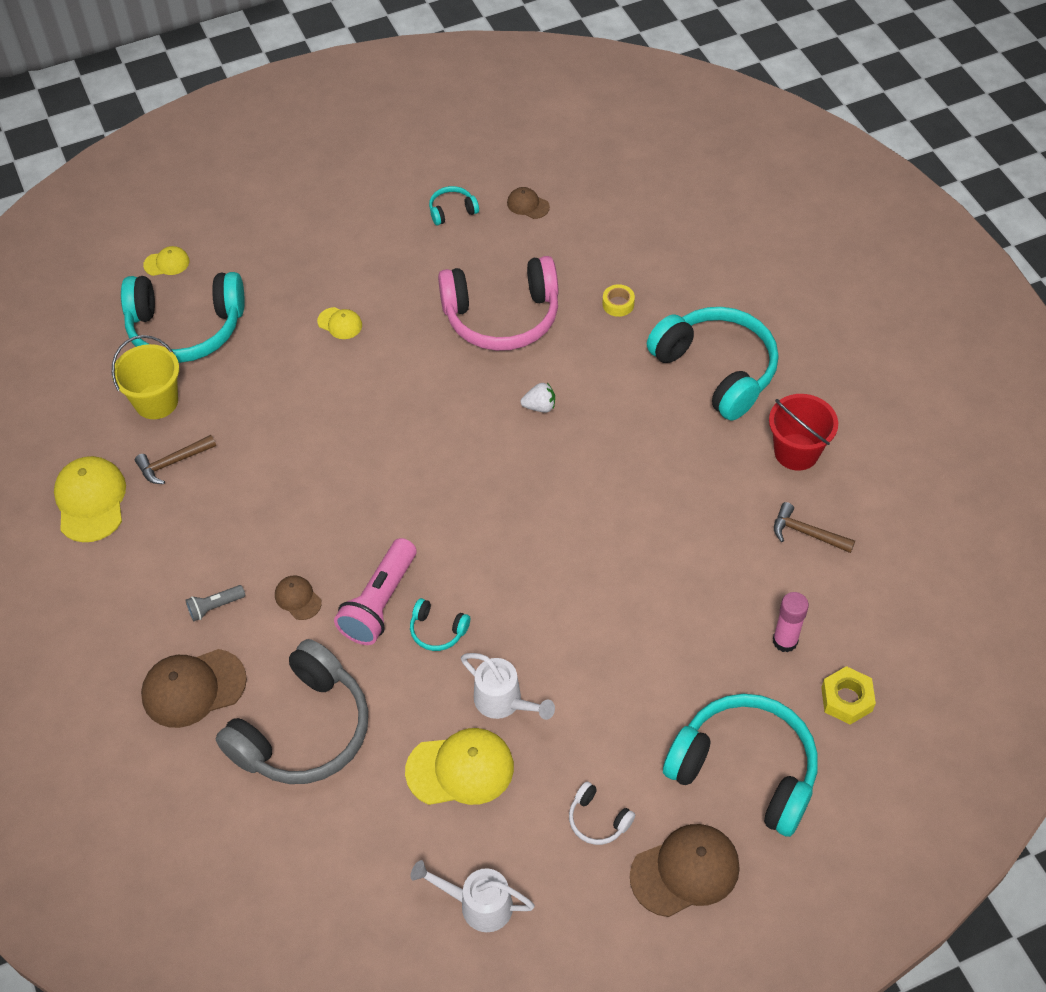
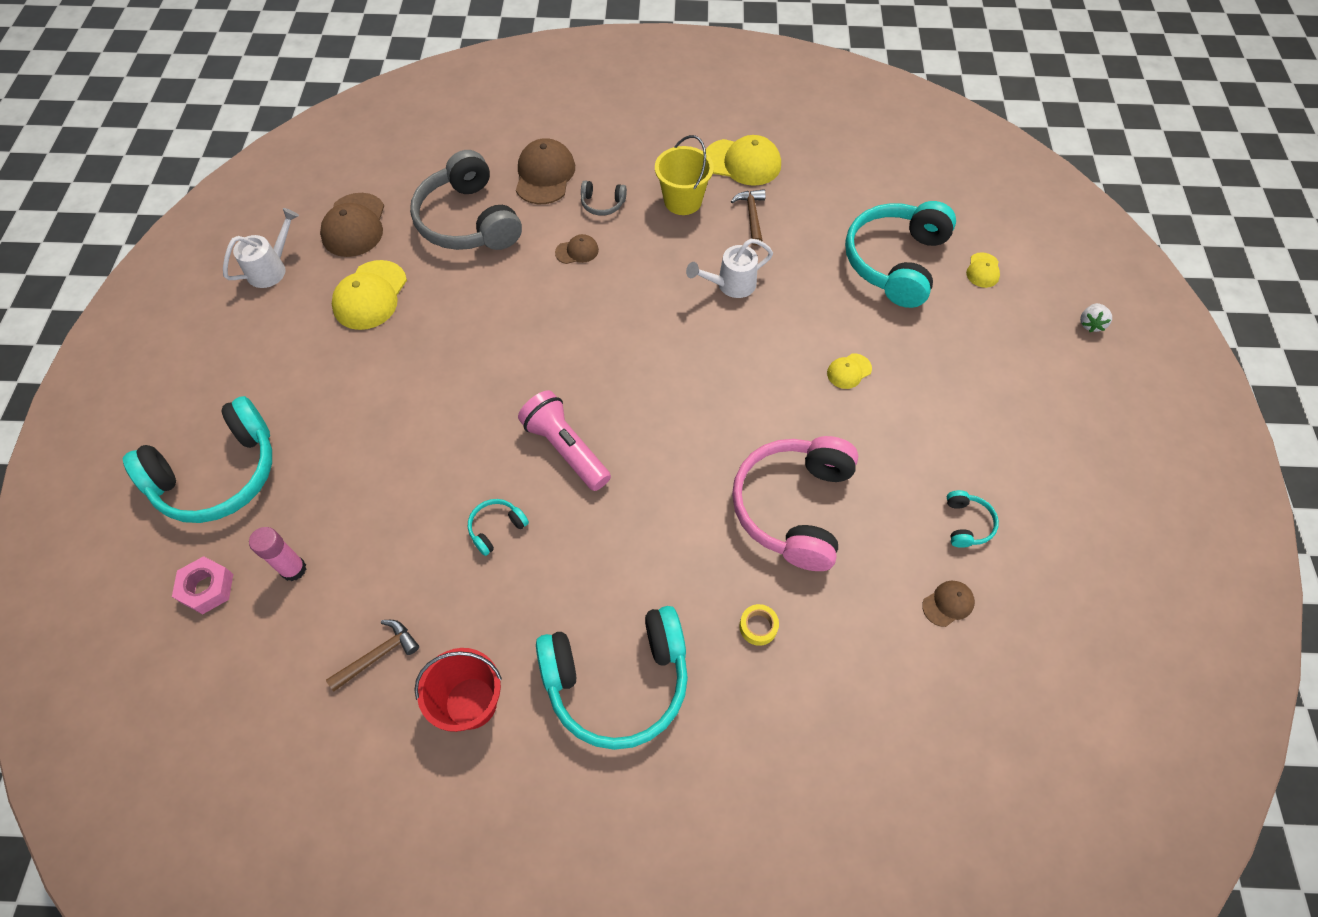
camera: 115 degrees right, 5 degrees up
yellow bucket [112,335,179,419] -> yellow bucket moved to [655,135,714,215]
grey flashlight [185,585,245,621] -> grey headphones [581,180,627,216]
pink flashlight [334,538,416,645] -> pink flashlight moved to [518,390,611,491]
turquoise headphones [410,598,470,651] -> turquoise headphones moved to [468,499,529,556]
white watering can [461,653,555,720] -> white watering can moved to [686,239,773,298]
white strawberry [521,383,555,412] -> white strawberry moved to [1080,303,1112,332]
white headphones [569,782,635,845] -> none
brown cap [630,824,740,917] -> brown cap moved to [320,193,384,257]
yellow nut [821,666,876,725] -> pink nut [172,556,233,614]

